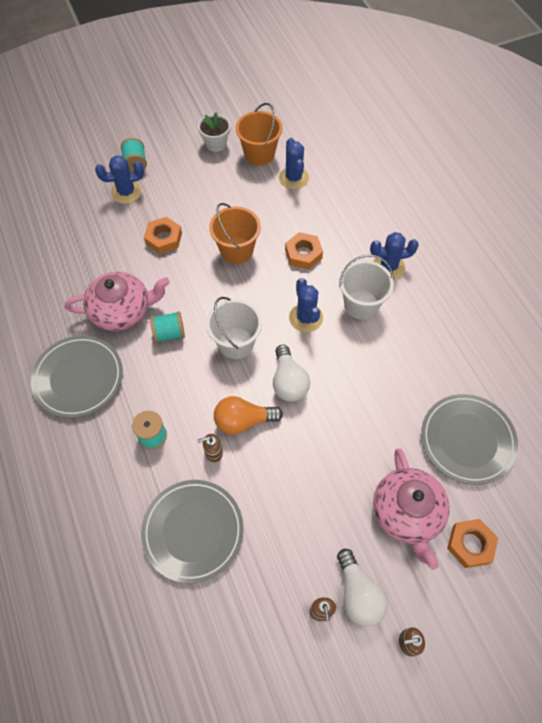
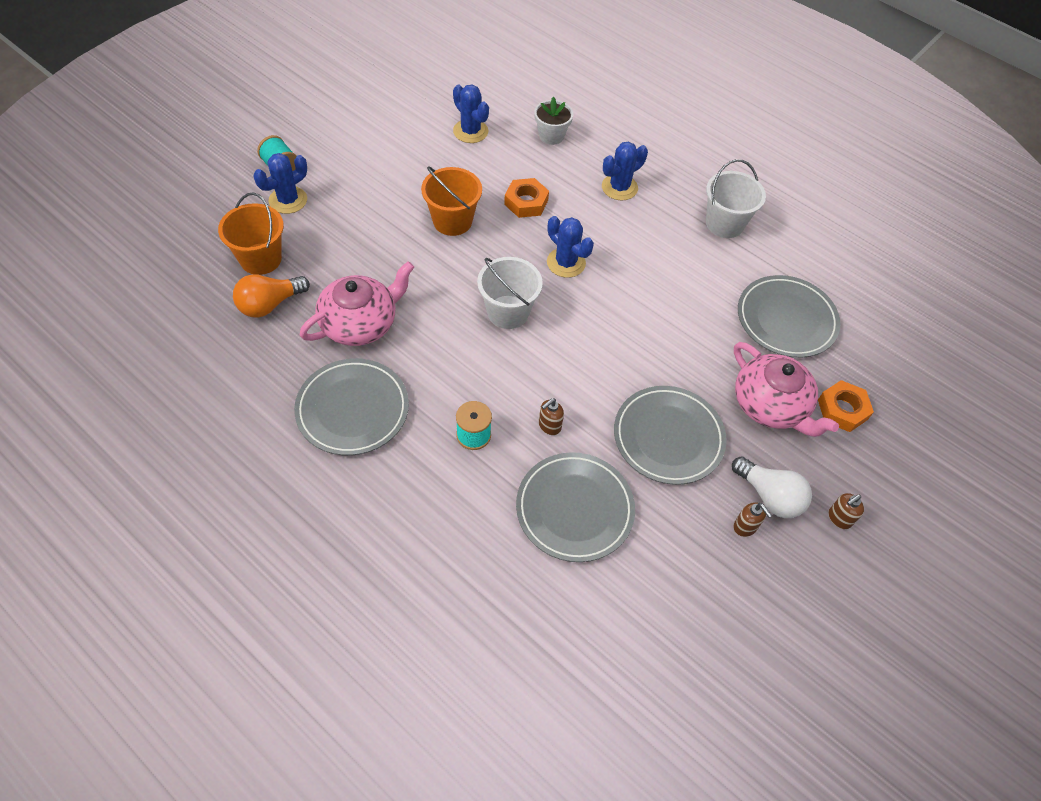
camera: 30 degrees left, 5 degrees down
orange nut [144,217,182,254] -> none
turquoise spool [150,311,185,343] -> none
white flower pot [198,113,230,152] -> white flower pot moved to [534,97,573,145]
orange light bulb [214,396,283,435] -> orange light bulb moved to [233,274,310,318]
orange bucket [236,103,283,166] -> orange bucket moved to [218,193,284,275]
white light bulb [273,345,310,402] -> none
white bucket [339,255,394,319] -> white bucket moved to [706,159,766,238]
none -> grey plate [614,386,727,485]

